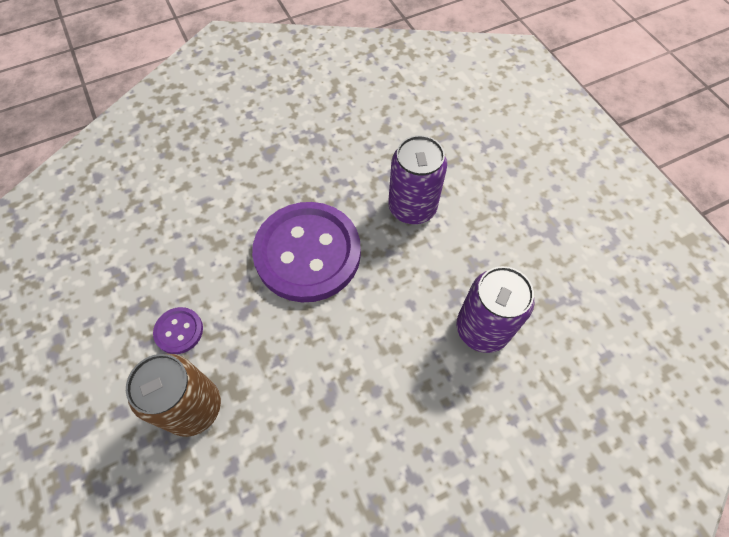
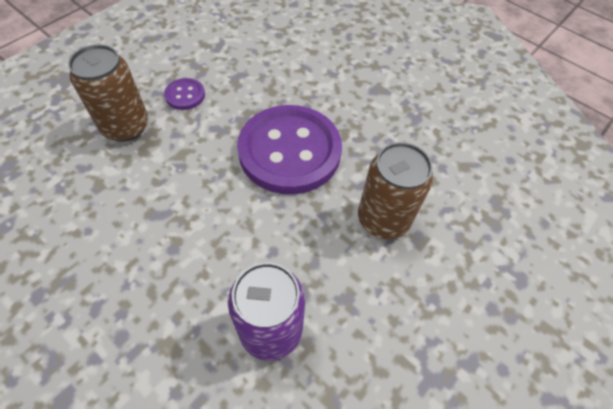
camera: 65 degrees right, 5 degrees down
purple can [388,135,447,224] -> brown can [358,142,433,239]

